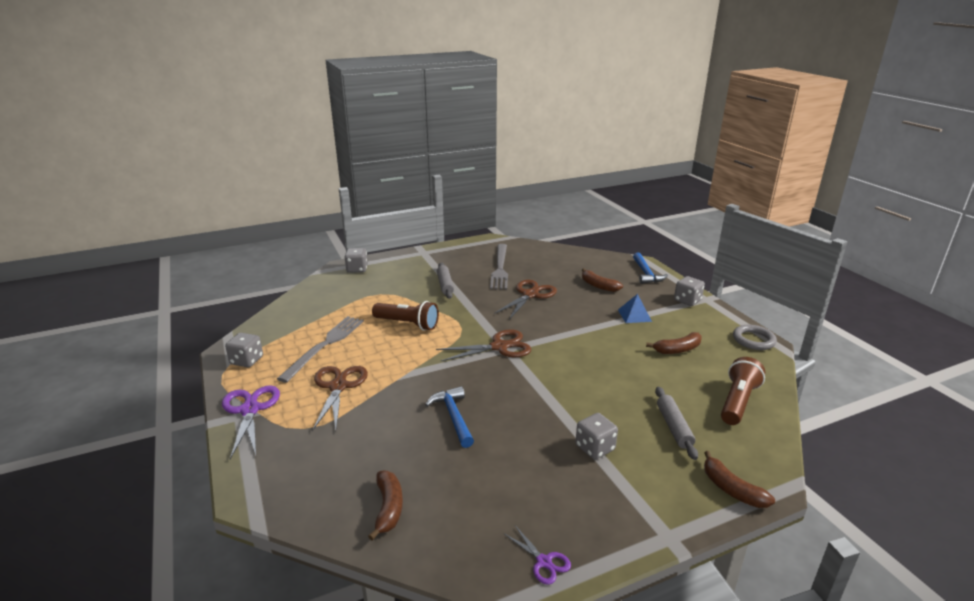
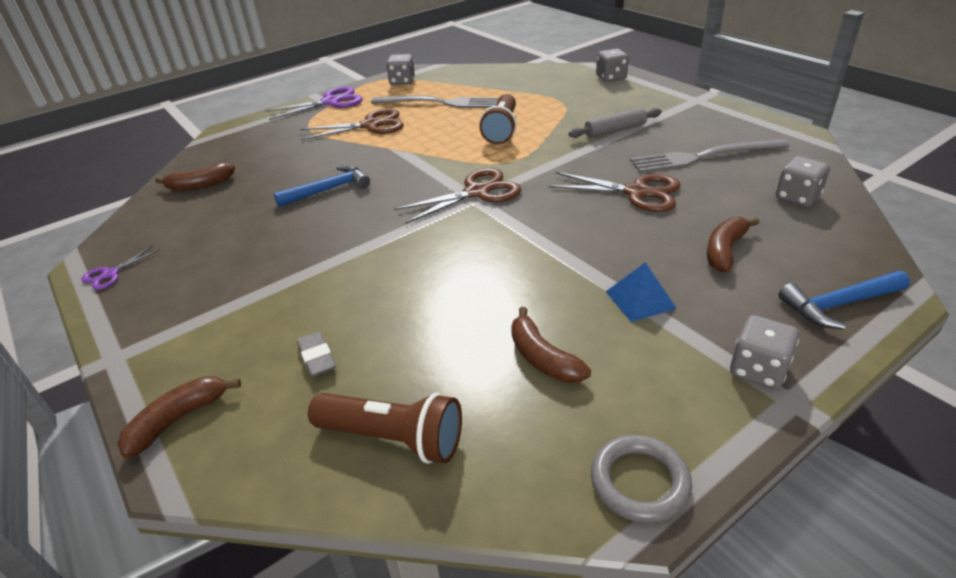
camera: 80 degrees right, 10 degrees up
brown scissors [436,329,531,362] -> brown scissors turned 90 degrees counterclockwise [394,168,521,224]
grey dice [575,413,618,460] -> grey dice moved to [776,156,830,207]
grey rolling pin [655,387,698,460] -> grey eraser [297,332,336,377]

